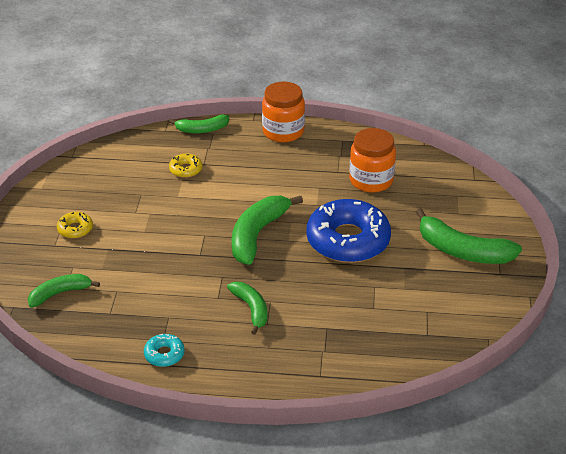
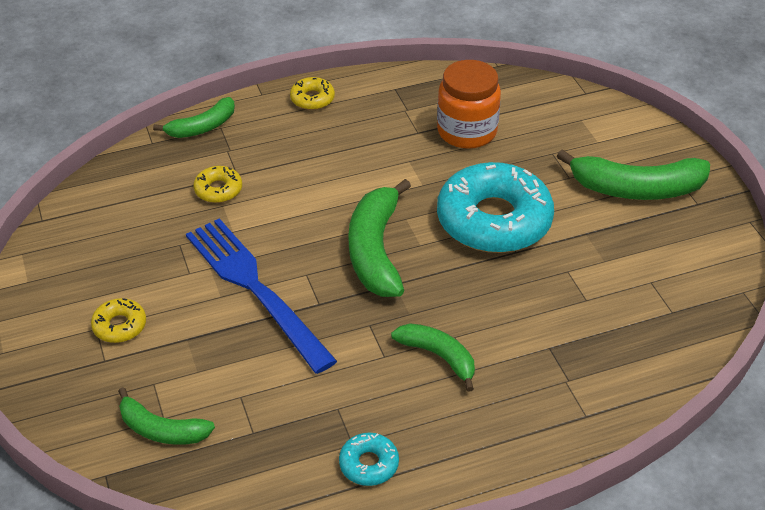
camera: 25 degrees left, 5 degrees up
green banana [28,274,100,308] -> green banana turned 105 degrees counterclockwise [118,387,215,445]
orange jar [262,82,305,143] -> yellow donut [290,77,335,110]
blue donut [306,199,391,263] -> turquoise donut [437,162,554,253]
none -> blue fork [186,218,337,374]

